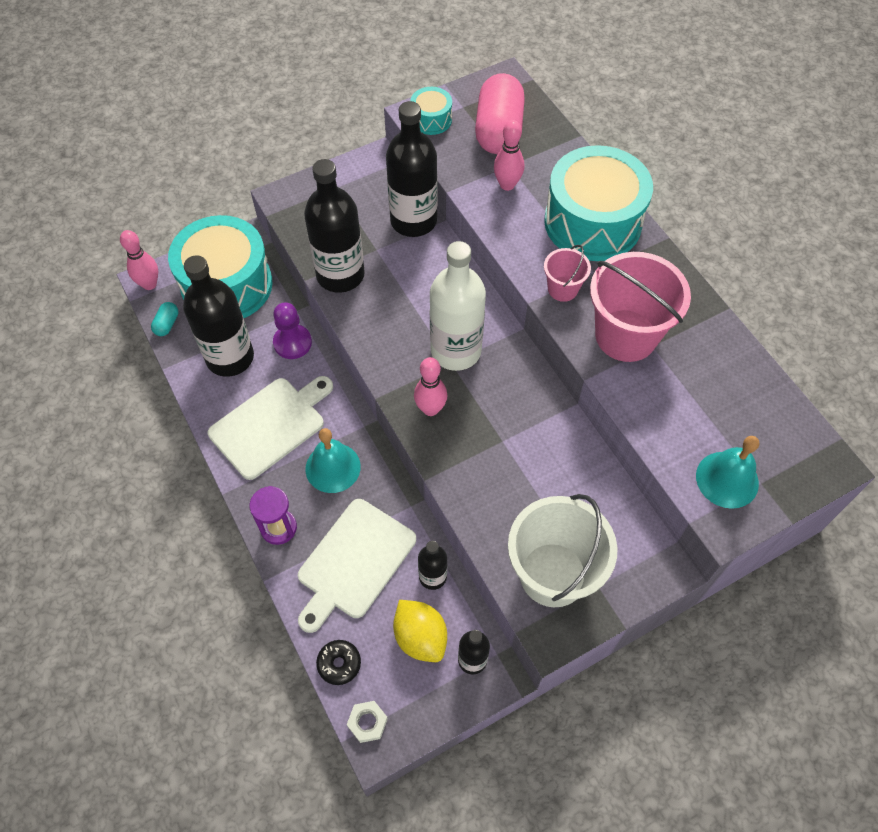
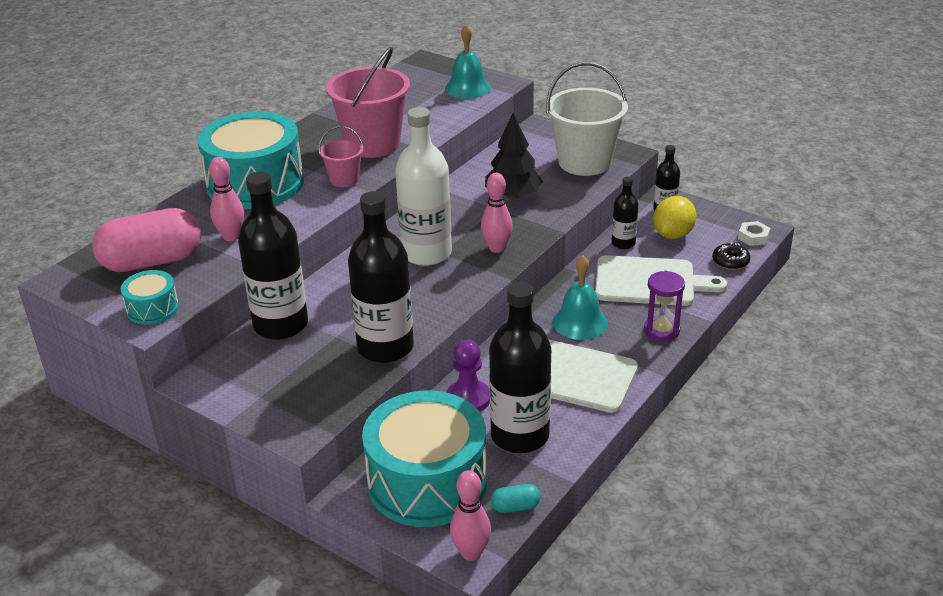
camera: 115 degrees left, 25 degrees down
none -> black tree [485,113,543,199]

